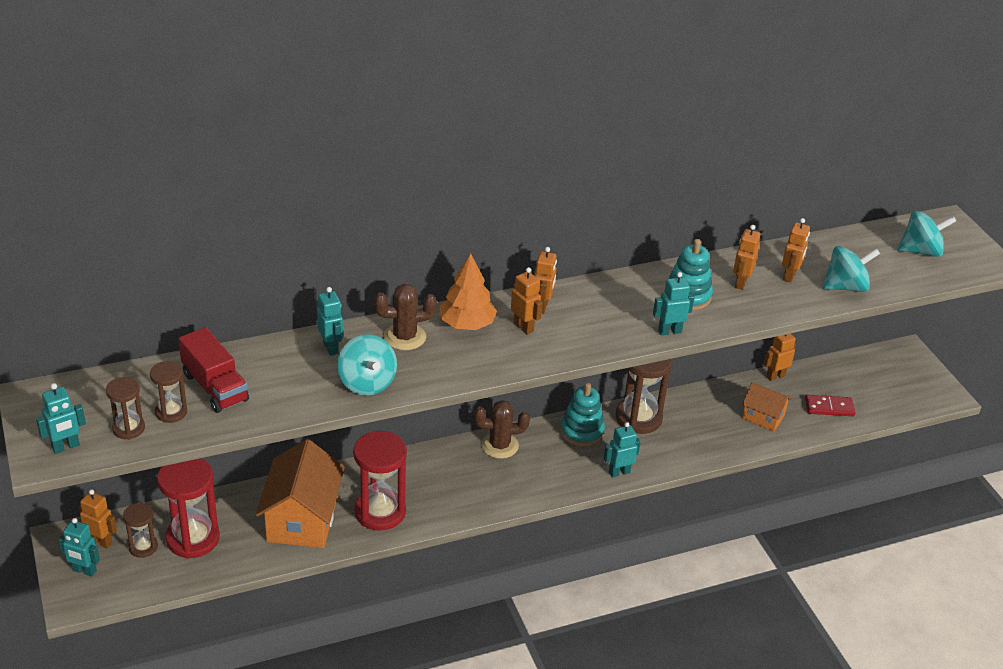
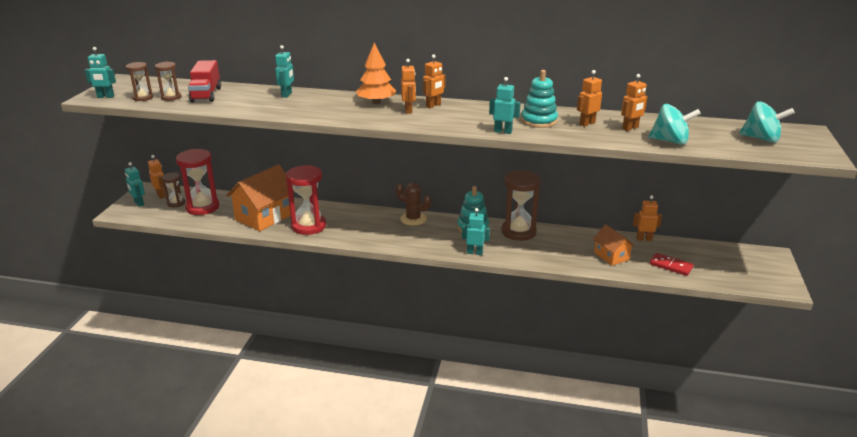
camera: 35 degrees right, 10 degrees down
turquoise spinning top [337,334,397,396] -> none
brown cactus [374,284,437,350] -> none

